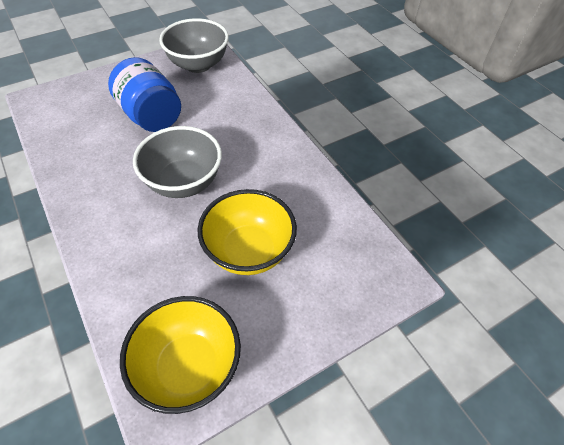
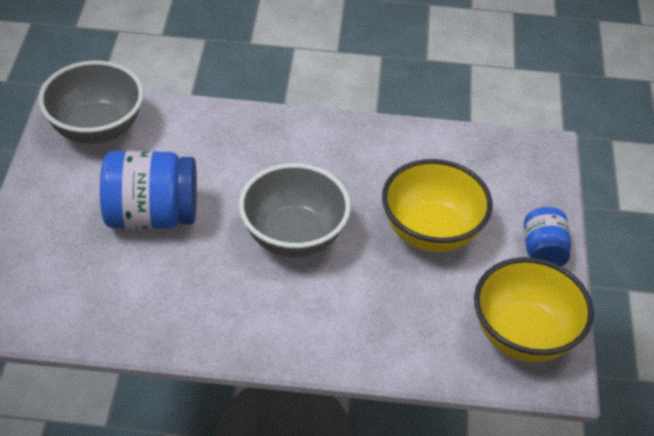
camera: 55 degrees left, 5 degrees down
none -> blue jar [524,207,571,267]

